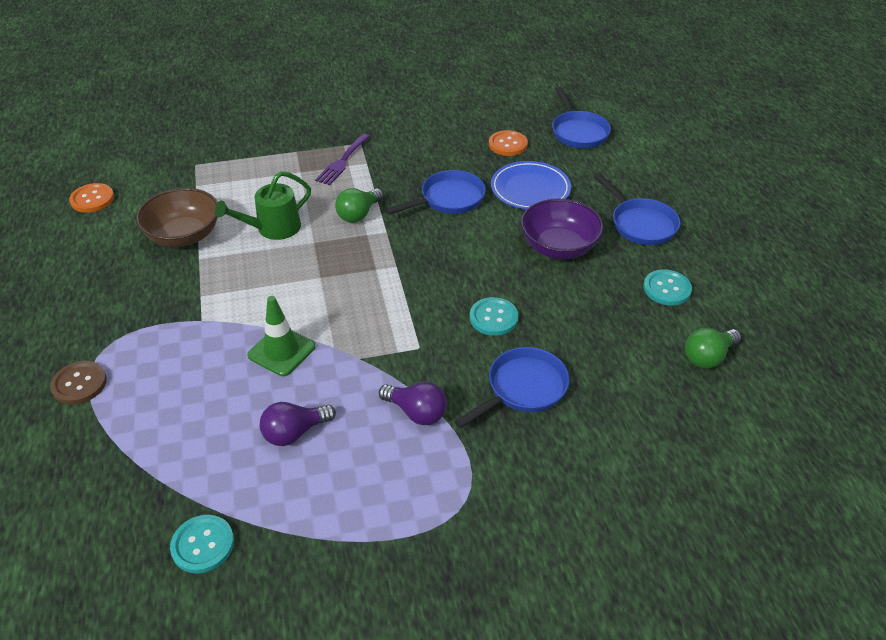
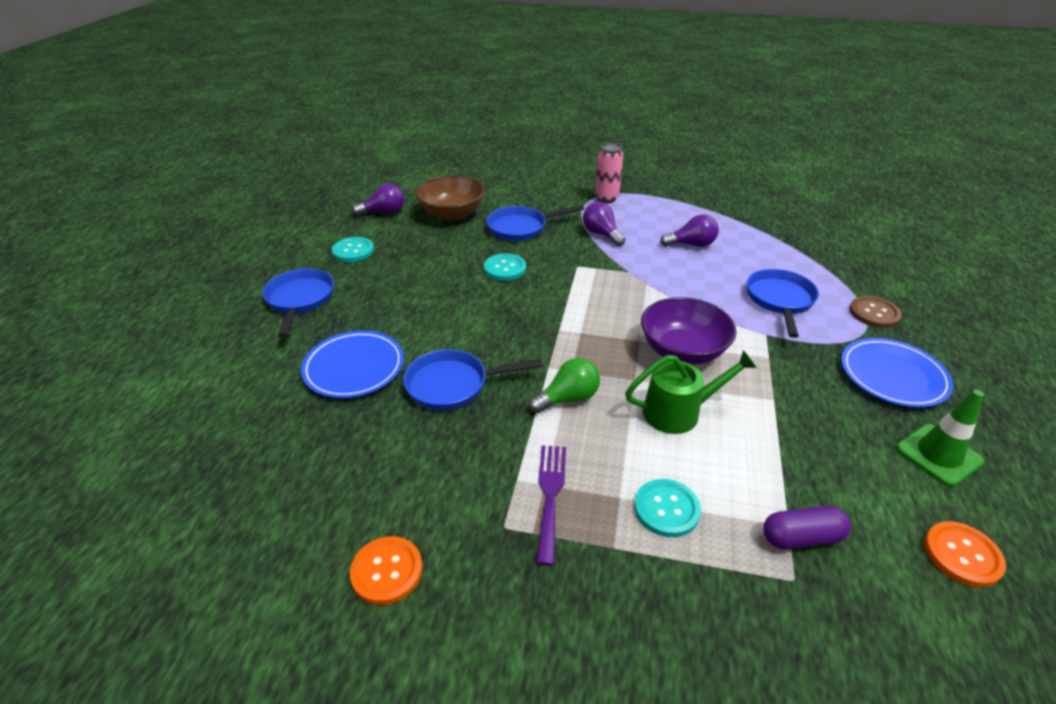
camera: 155 degrees left, 5 degrees down
brown bowl [136,188,218,247] -> brown bowl moved to [415,175,485,221]
turquoise button [170,515,234,574] -> turquoise button moved to [634,479,701,537]
green traffic cone [247,296,315,376] -> green traffic cone moved to [896,389,984,487]
purple fork [315,134,370,185] -> purple fork turned 45 degrees counterclockwise [537,445,566,565]
orange button [489,130,528,156] -> orange button moved to [350,536,423,605]
purple bowl [520,199,604,259] -> purple bowl moved to [641,297,737,365]
blue pan [552,86,611,148] -> blue pan moved to [747,269,819,338]
green light bulb [685,328,741,368] -> purple light bulb [352,184,404,216]
none -> pink can [595,143,623,203]
none -> purple capsule [763,506,851,549]
none -> blue plate [841,338,953,407]

